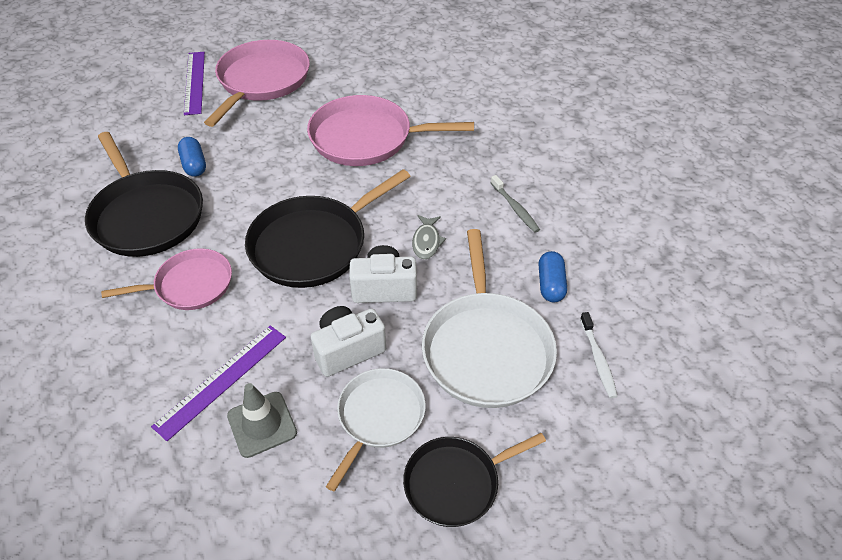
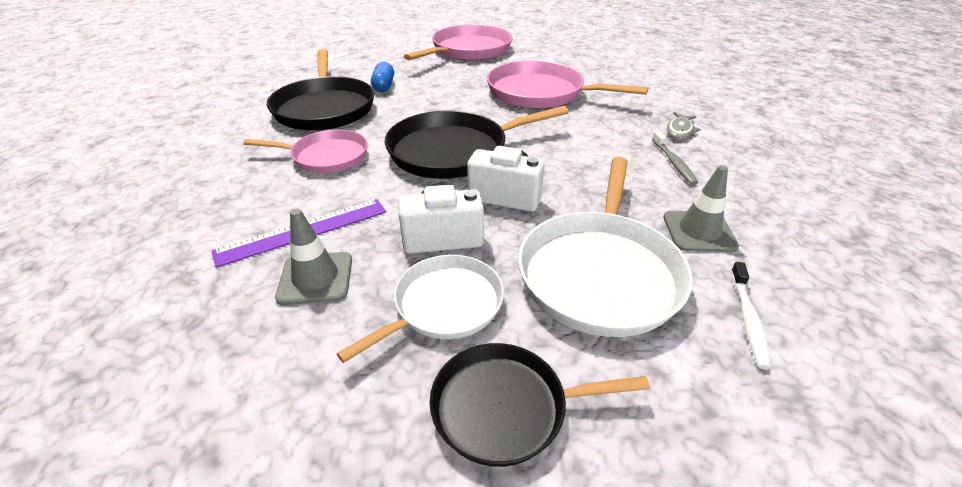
camera: 20 degrees right, 10 degrees down
purple ruler [184,52,205,115] -> none
grey fish [412,215,446,259] -> grey fish moved to [666,112,701,139]
blue capsule [539,251,567,302] -> grey traffic cone [663,165,739,252]

